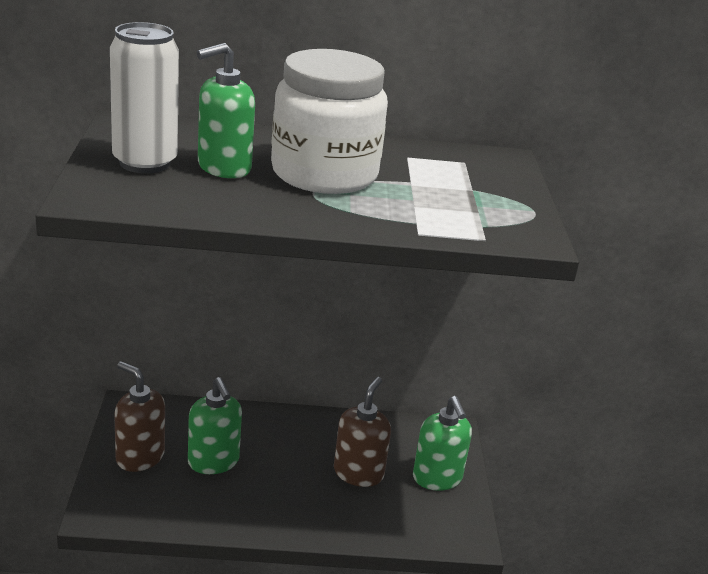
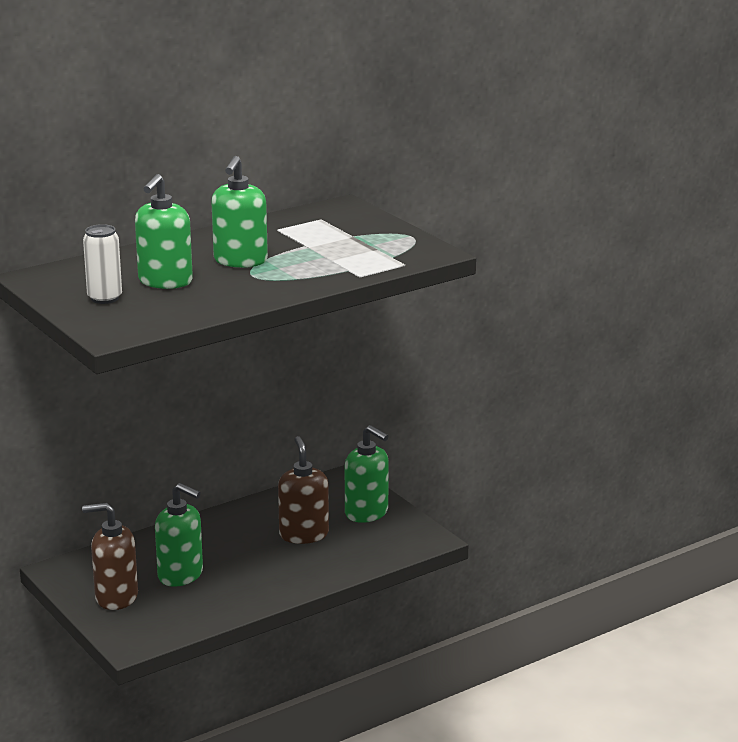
camera: 30 degrees left, 5 degrees down
white can [110,22,179,174] -> white can [83,224,122,304], size x0.60
white jar [271,49,388,194] -> green soap dispenser [211,156,268,268]

